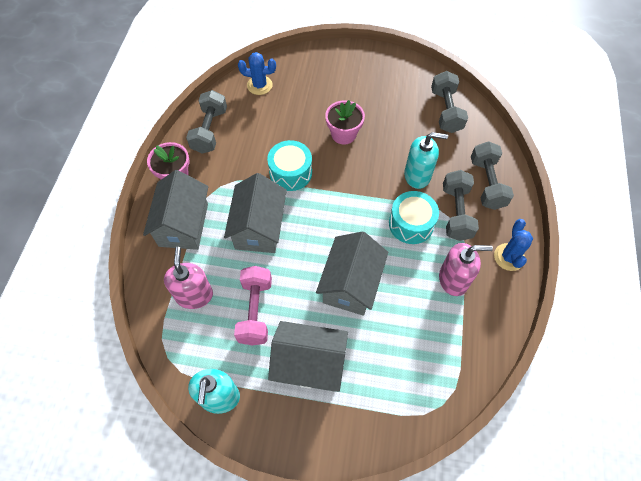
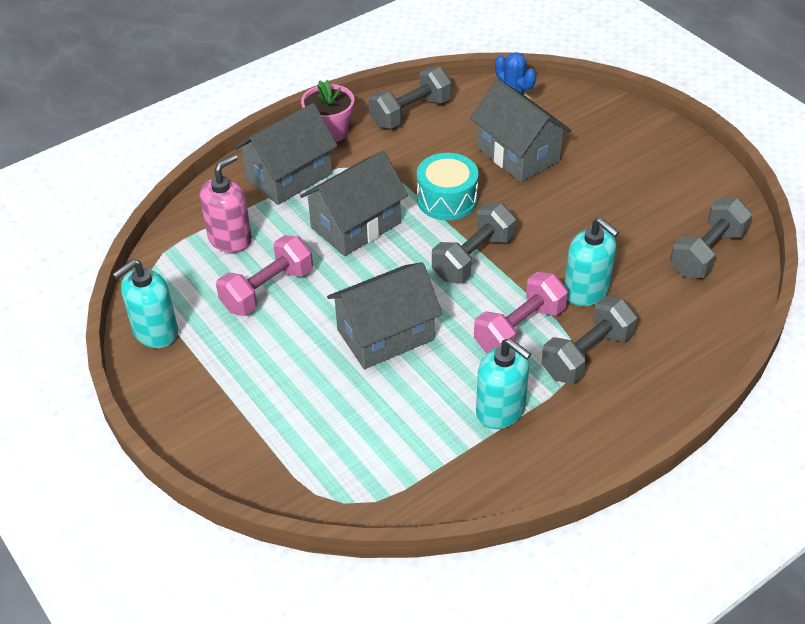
camera: 45 degrees right, 15 degrees down
grey house [268,321,348,392] -> grey house moved to [470,79,571,182]
pink flower pot [325,100,365,145] -> none
turquoise drum [389,191,439,244] -> pink dumbbell [474,272,568,353]
pink soap dispenser [439,243,493,296] -> turquoise soap dispenser [476,338,531,429]
grey dumbbell [471,141,514,210] -> grey dumbbell moved to [432,203,516,283]
blue cactus [494,219,533,271] -> none

